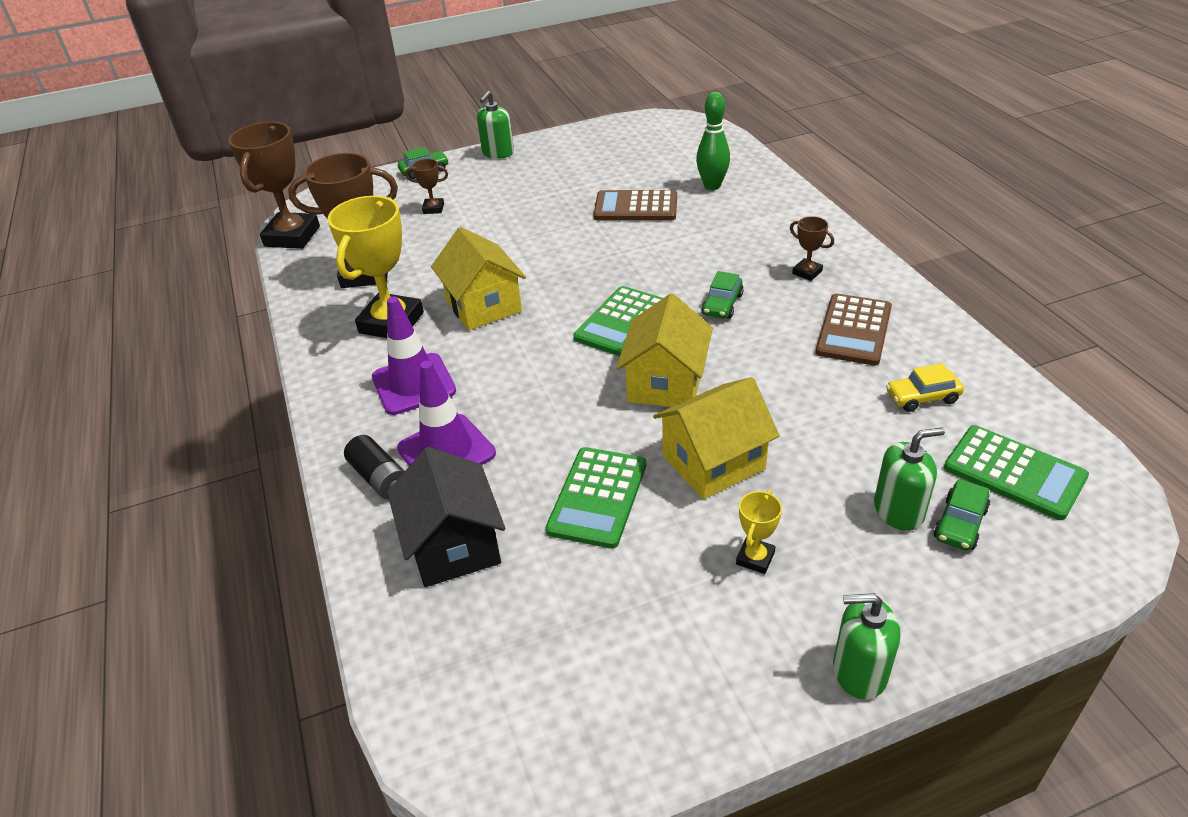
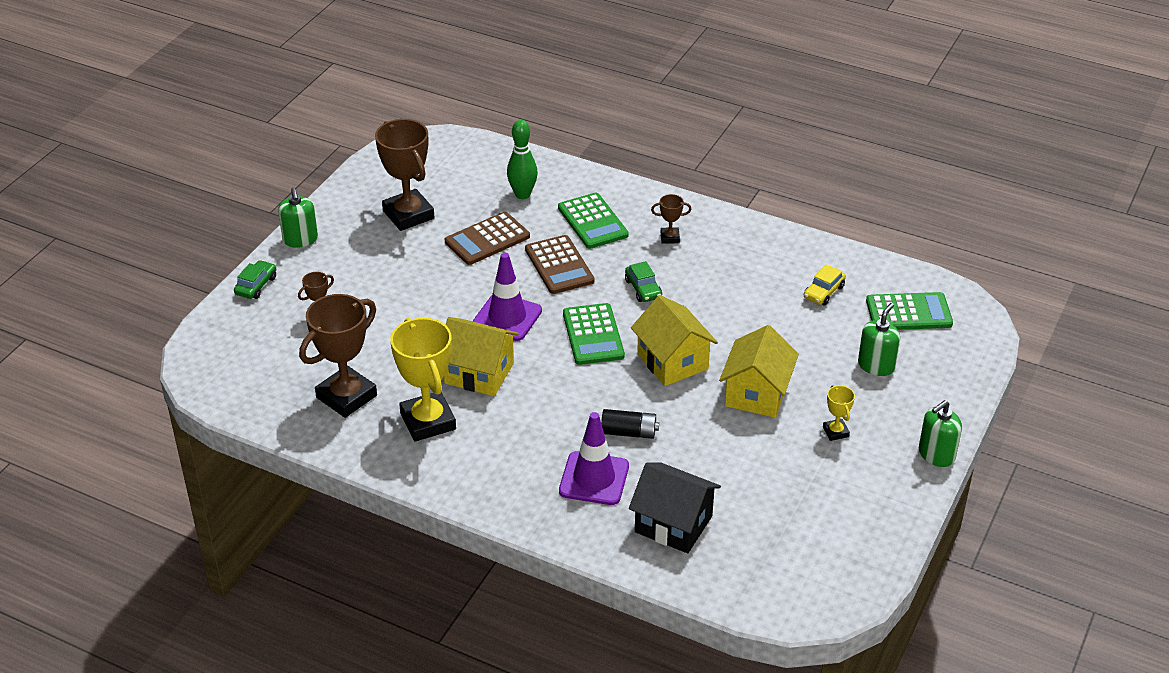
camera: 45 degrees left, 0 degrees up
brown trophy [228,122,320,249] -> brown trophy moved to [375,119,435,231]
black battery [344,435,405,499] -> black battery moved to [601,409,659,439]
purple traffic cone [372,297,456,415] -> purple traffic cone moved to [473,253,542,341]
green calculator [546,447,646,549] -> green calculator moved to [558,193,629,249]
brown calculator [816,293,892,366] -> brown calculator moved to [525,235,594,294]
green car [933,479,990,551] -> none

